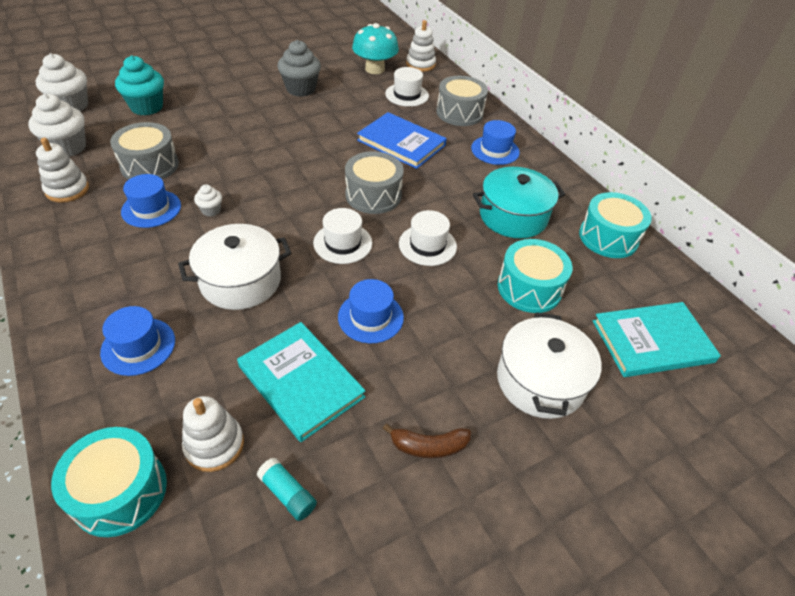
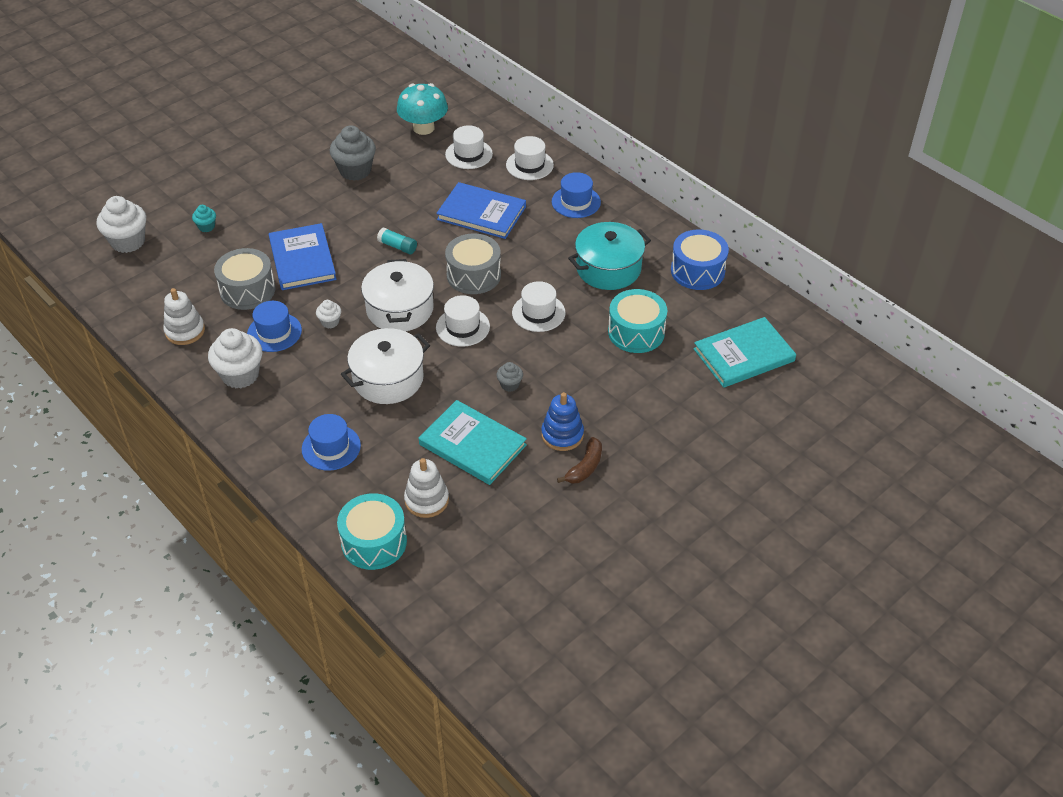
camera: 10 degrees left, 0 degrees up
white cupcake [28,94,86,157] -> white cupcake moved to [208,328,262,389]
turquoise cupcake [115,55,164,115] -> turquoise cupcake [192,205,216,232], size x0.50
turquoise glue stick [257,457,317,521] -> turquoise glue stick moved to [377,228,417,254]
blue hat [338,279,404,343] -> grey cupcake [497,362,523,392]
brown banana [383,424,471,458] -> brown banana turned 45 degrees counterclockwise [557,437,602,484]
white stacking toy [406,20,436,72] -> none
grey drum [436,76,488,126] -> white hat [506,136,554,180]
white pot [497,312,602,419] -> white pot moved to [361,259,434,331]
turquoise drum [579,192,652,258] -> blue drum [671,230,729,290]
none -> blue book [269,223,337,290]
none -> blue stacking toy [541,392,584,451]

